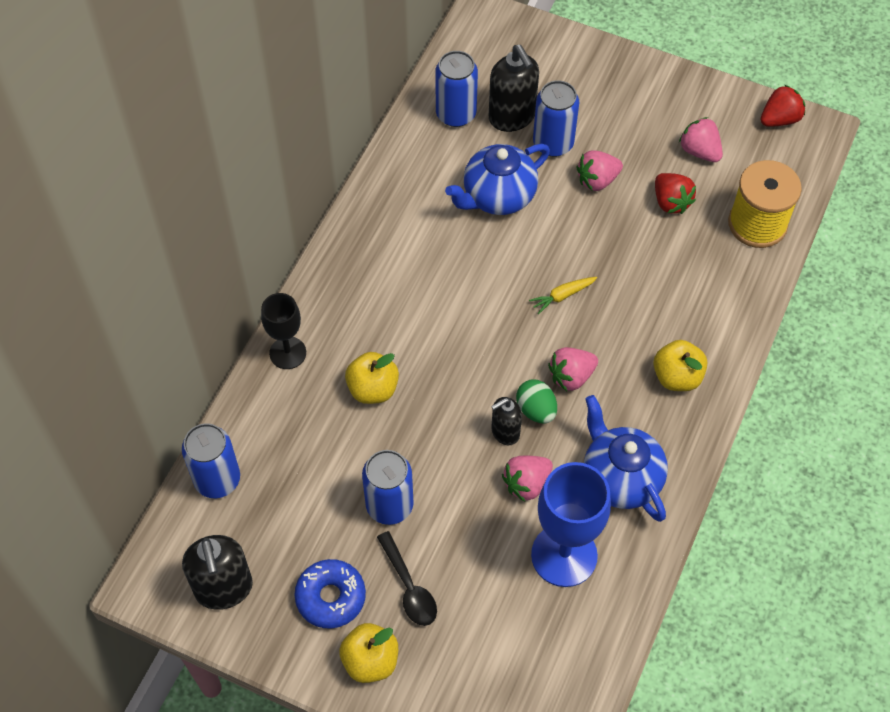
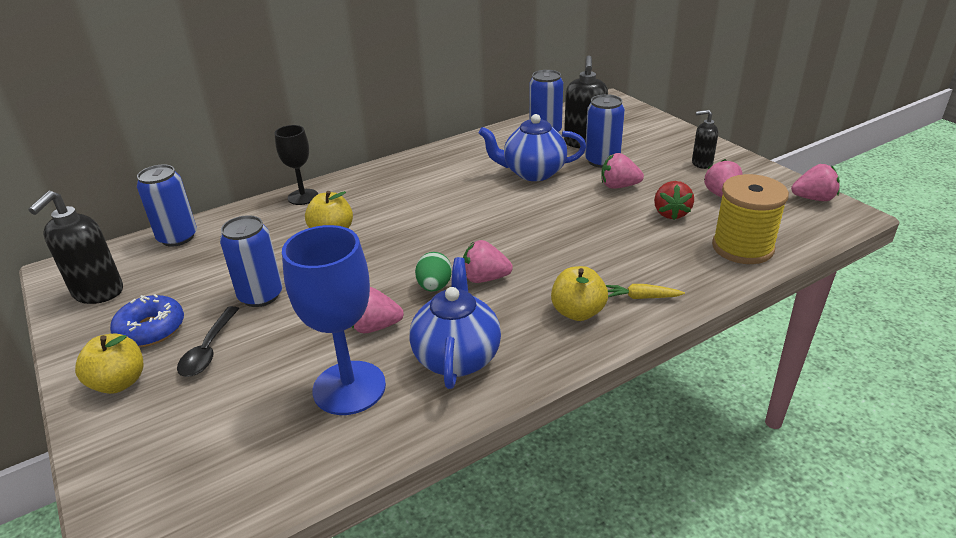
camera: 35 degrees right, 25 degrees down
black soap dispenser [491,397,522,445] -> black soap dispenser moved to [692,110,718,169]
yellow carrot [529,277,597,314] -> yellow carrot moved to [606,284,685,299]
red strawberry [761,85,805,127] -> pink strawberry [791,164,840,201]

